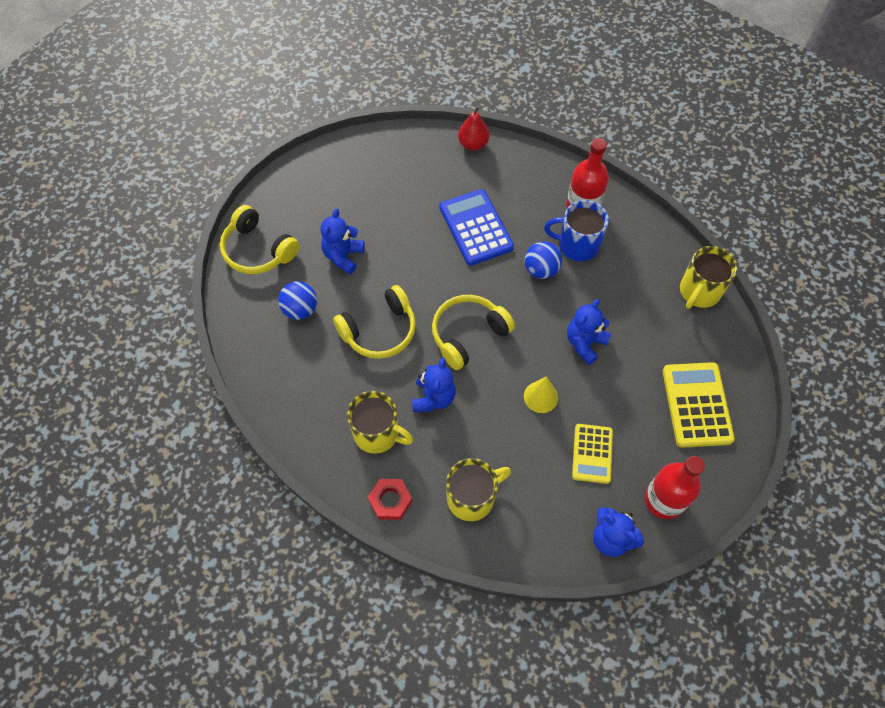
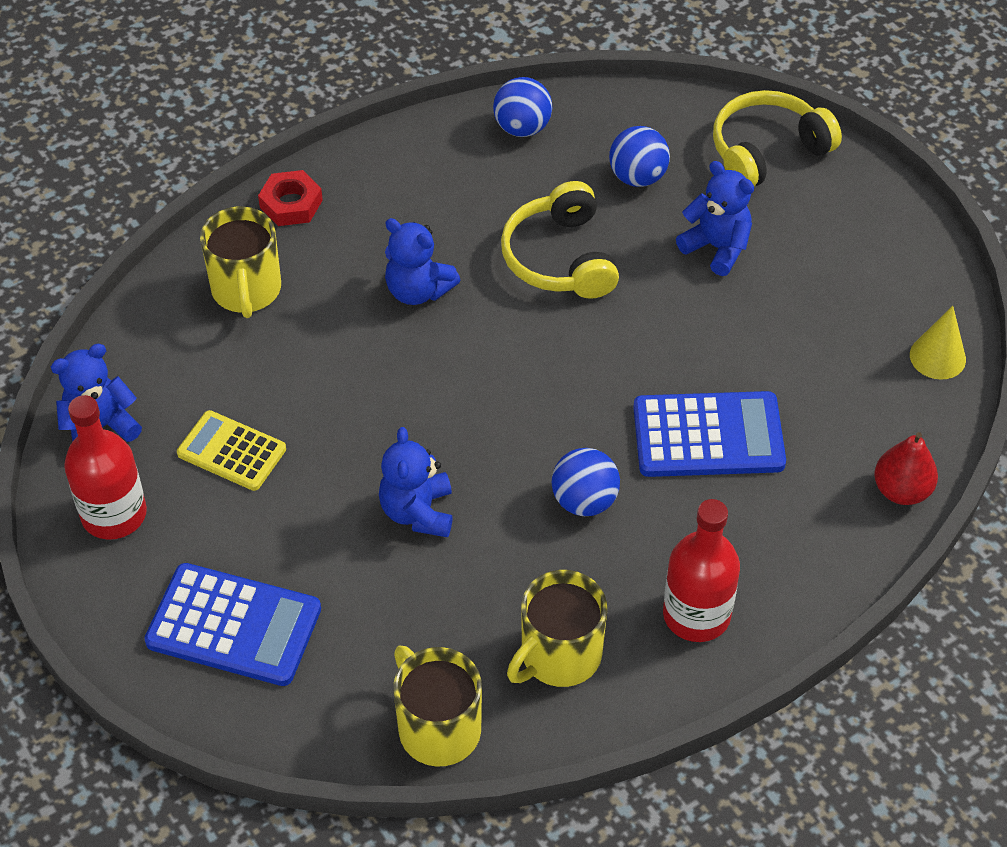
camera: 110 degrees right, 10 degrees down
yellow mug [347,391,413,454] -> yellow mug moved to [507,570,607,687]
yellow headphones [432,295,515,370] -> none
yellow cone [524,376,558,413] -> yellow cone moved to [910,306,966,380]
blue mug [544,200,609,261] -> none
blue teddy bear [567,299,611,365] -> blue teddy bear turned 150 degrees counterclockwise [379,427,453,537]
yellow calculator [663,362,735,448] -> blue calculator [144,563,321,686]
none -> blue ball [493,77,552,137]

